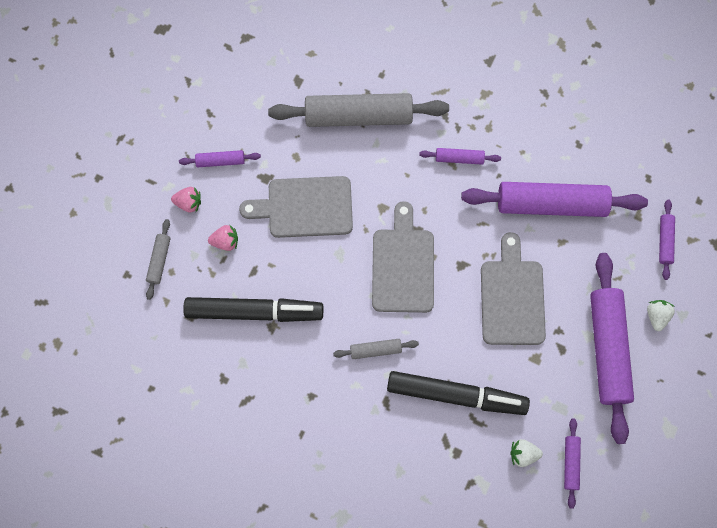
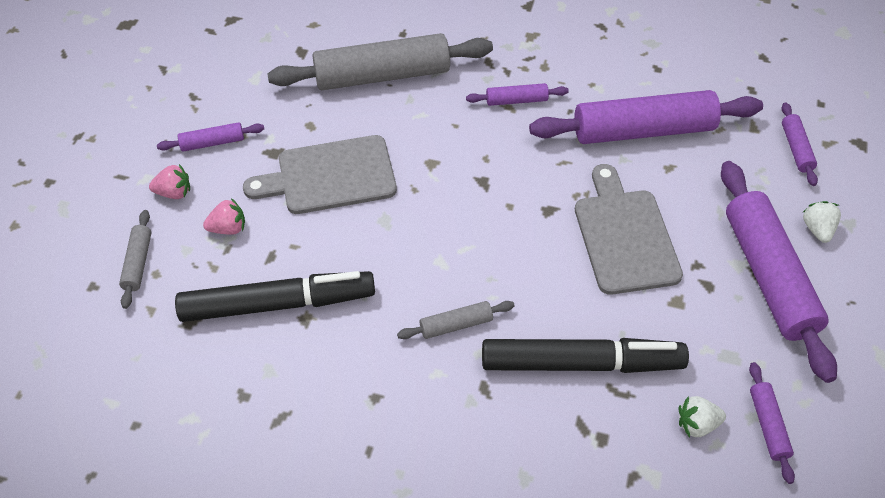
camera: 10 degrees left, 20 degrees down
grey cutting board [372,201,434,313] -> none

